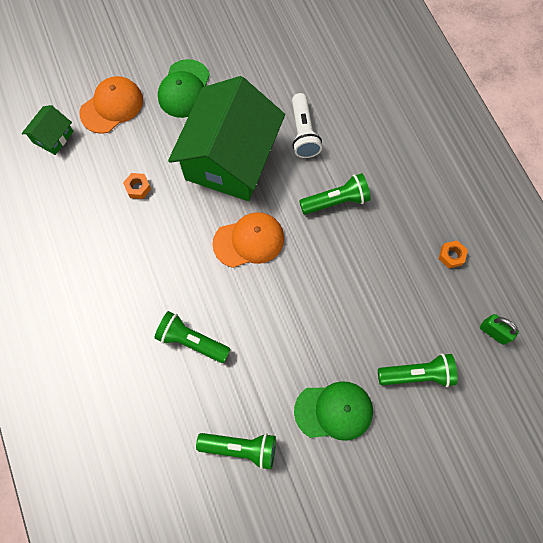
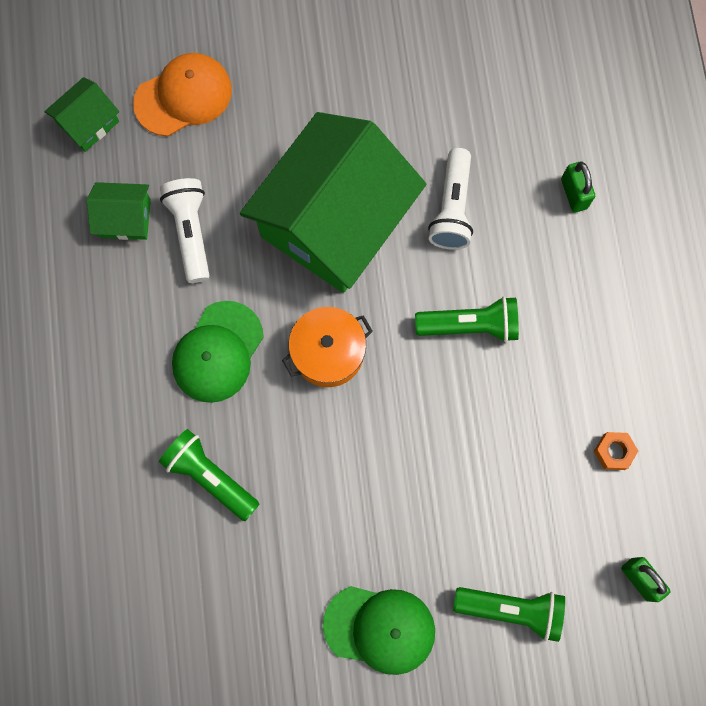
camera: 15 degrees right, 5 degrees up
orange nut [123,173,151,199] -> white flashlight [160,178,210,283]
green cap [158,59,210,118] -> green cap moved to [172,301,264,403]
green flashlight [196,433,276,470] -> none
orange cap [213,212,284,268] -> orange pot [282,307,373,387]
none -> green house [87,182,151,240]
none -> green padlock [561,161,595,213]

